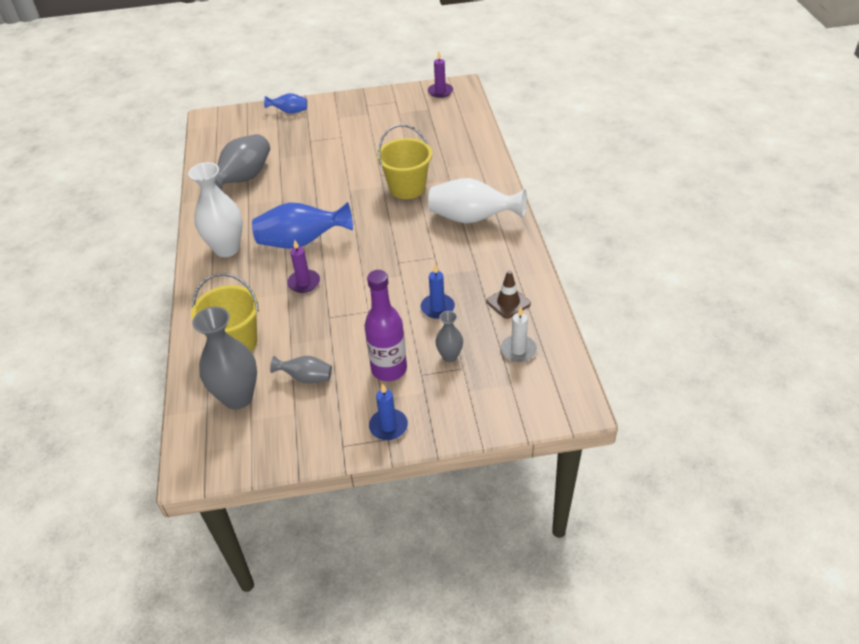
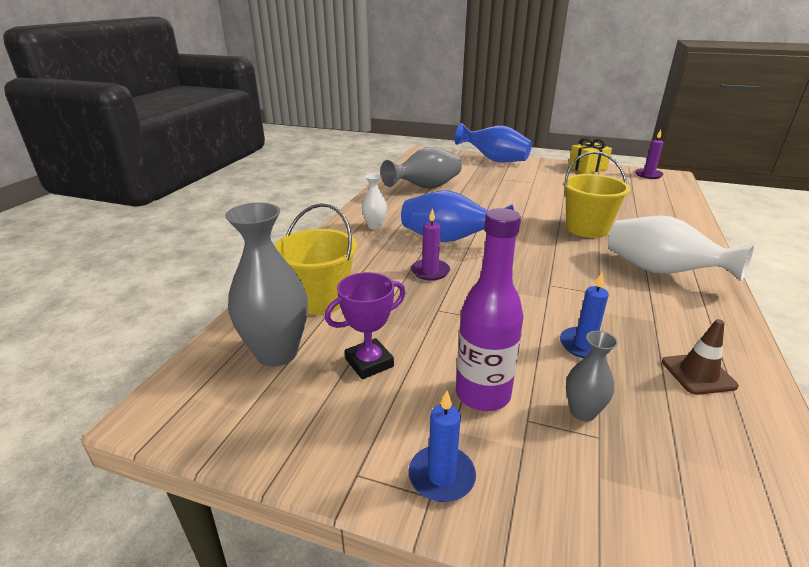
camera: 25 degrees right, 15 degrees down
white vase [188,162,243,257] -> white vase [362,174,387,229], size x0.52
blue vase [264,93,307,114] -> blue vase [455,123,532,163], size x1.92
grey vase [270,356,332,384] -> purple trophy [325,272,406,379]
white candle [501,306,537,362] -> none
none -> yellow gift [568,137,612,174]

